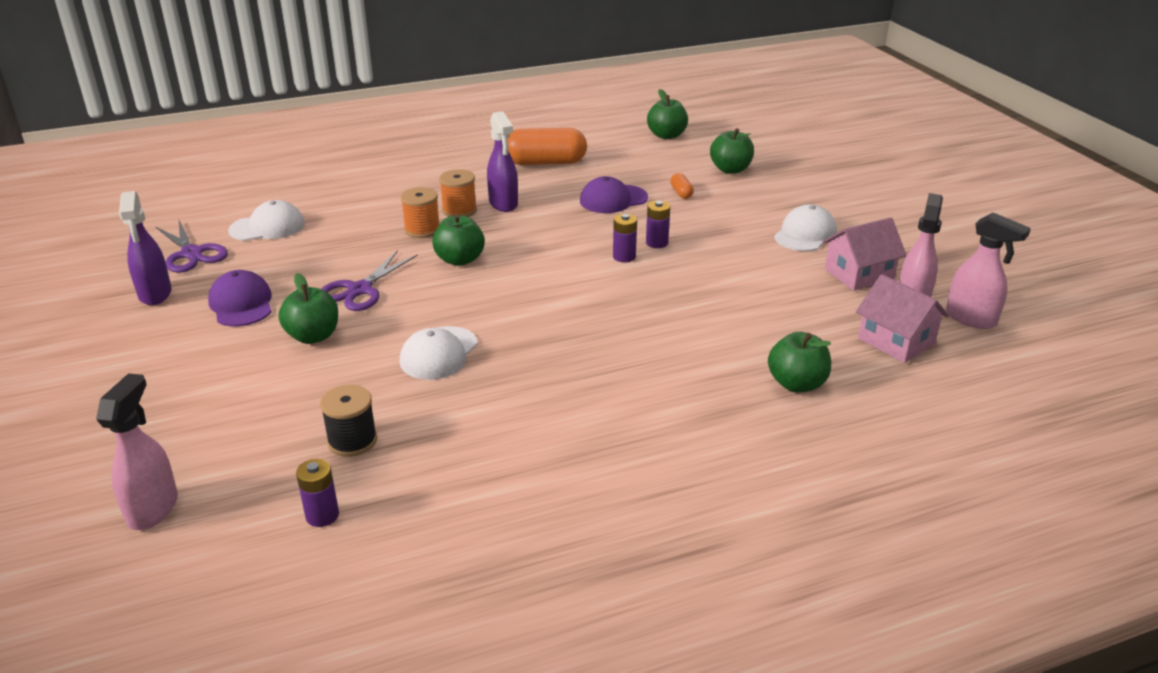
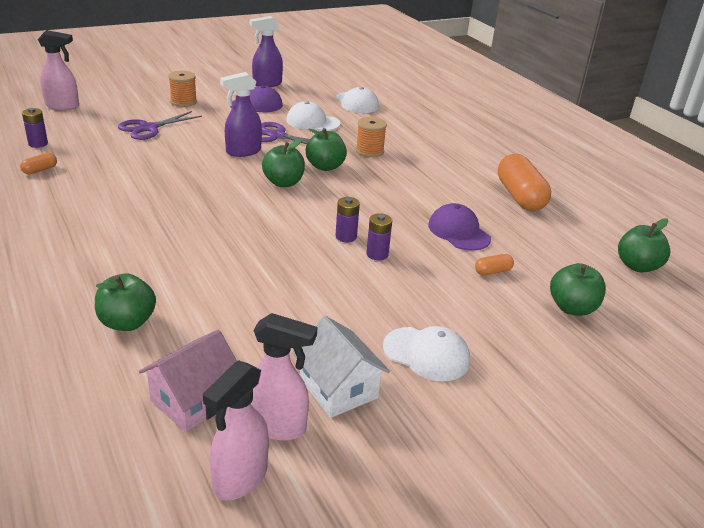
camera: 80 degrees right, 0 degrees up
purple scissors [155,218,228,273] -> purple scissors moved to [118,111,202,140]
green apple [278,273,338,344] -> green apple moved to [262,139,305,187]
black spool [320,385,377,457] -> none
white cap [400,326,478,380] -> white cap moved to [286,101,341,131]
orange spool [439,169,477,217] -> orange spool moved to [168,71,197,107]
purple spray bottle [487,111,518,212] -> purple spray bottle moved to [220,72,262,157]
pink house [822,217,907,291] -> white house [292,316,390,418]
none -> orange capsule [20,153,57,174]

